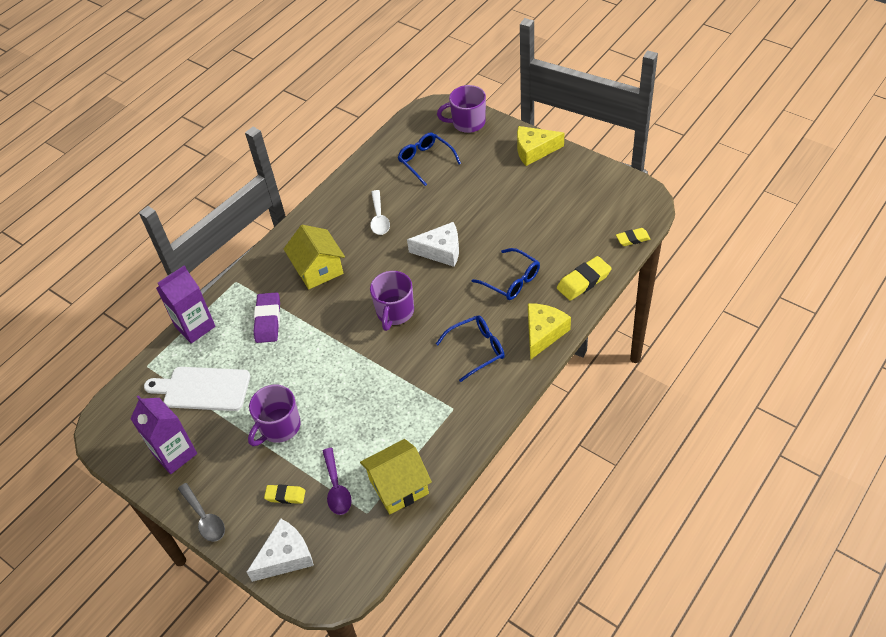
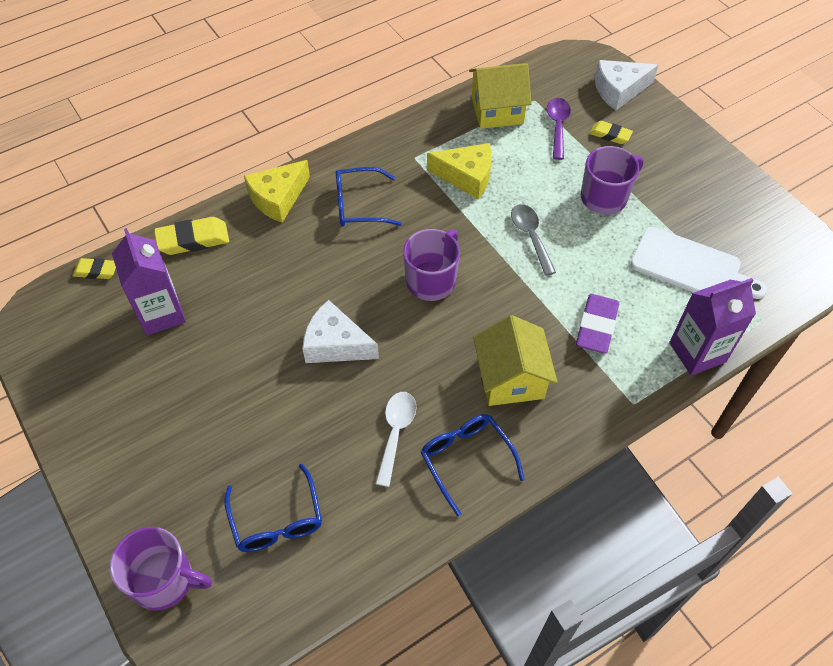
camera: 165 degrees left, 5 degrees up
purple carton [130,395,197,474] -> purple carton moved to [112,228,186,335]
grey spoon [178,483,225,542] -> grey spoon moved to [511,204,556,276]
blue glasses [472,248,540,300] -> blue glasses moved to [420,414,525,516]
yellow cheese [517,126,564,166] -> yellow cheese moved to [427,143,492,199]

